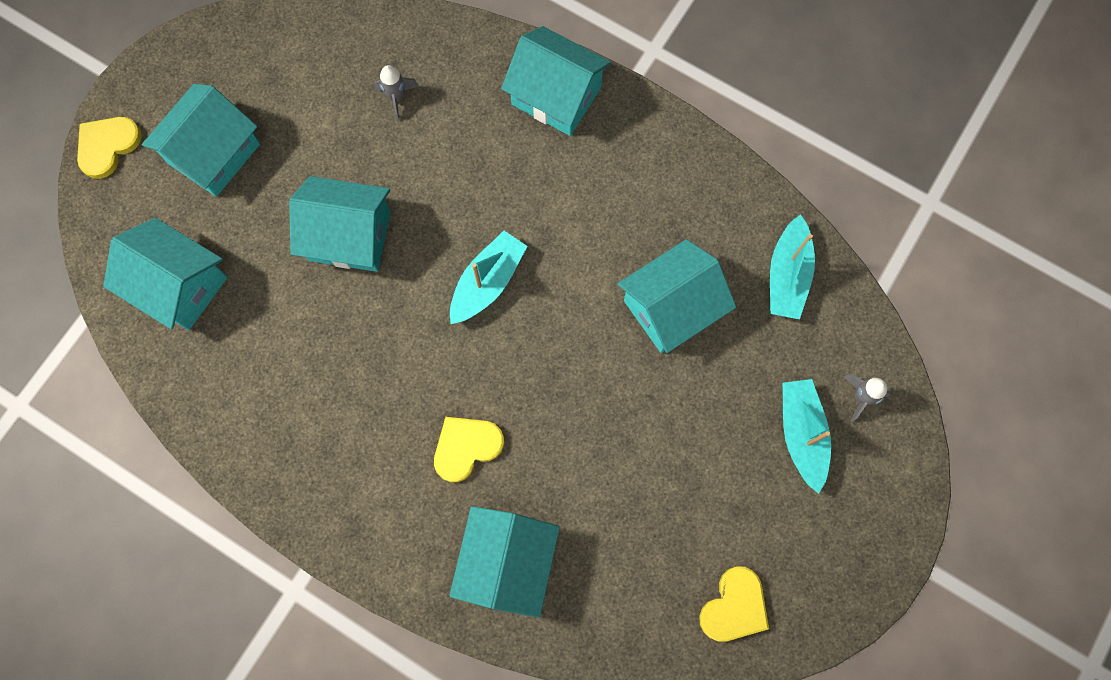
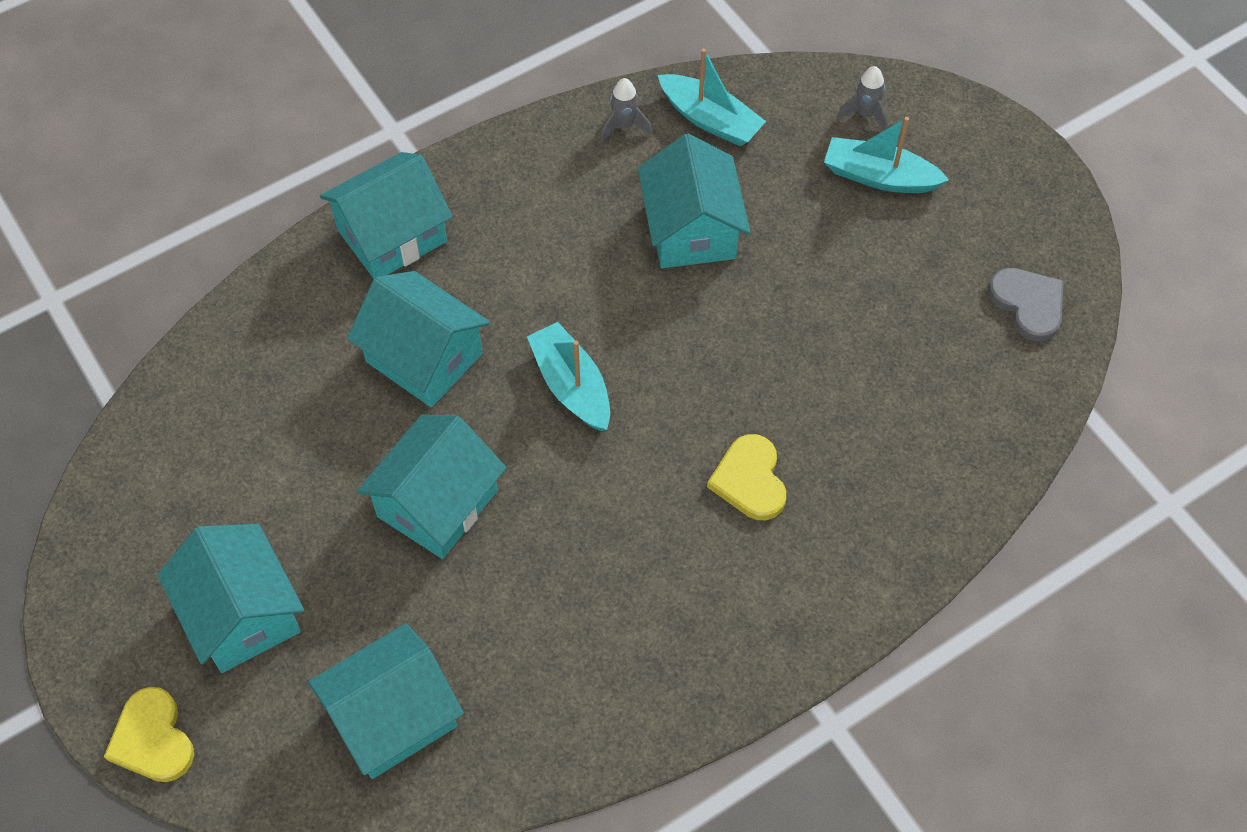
camera: 65 degrees left, 15 degrees down
grey rocket [374,65,419,121] -> grey rocket moved to [601,78,652,142]
turquoise house [449,506,560,618] -> turquoise house moved to [347,271,490,407]
yellow heart [699,567,769,642] -> grey heart [988,268,1064,341]

